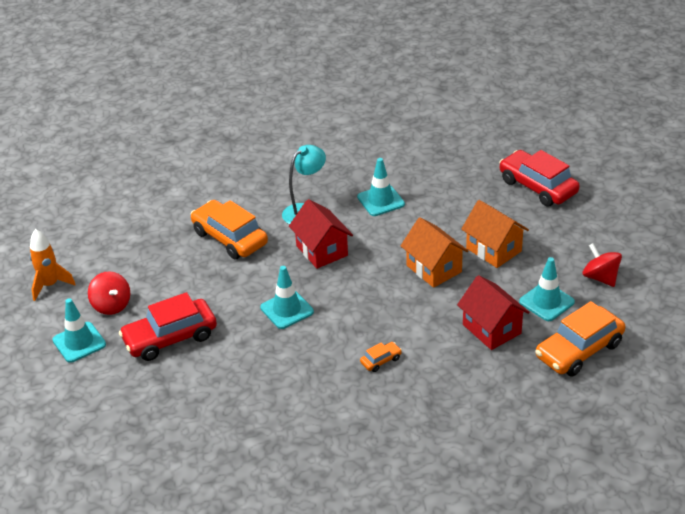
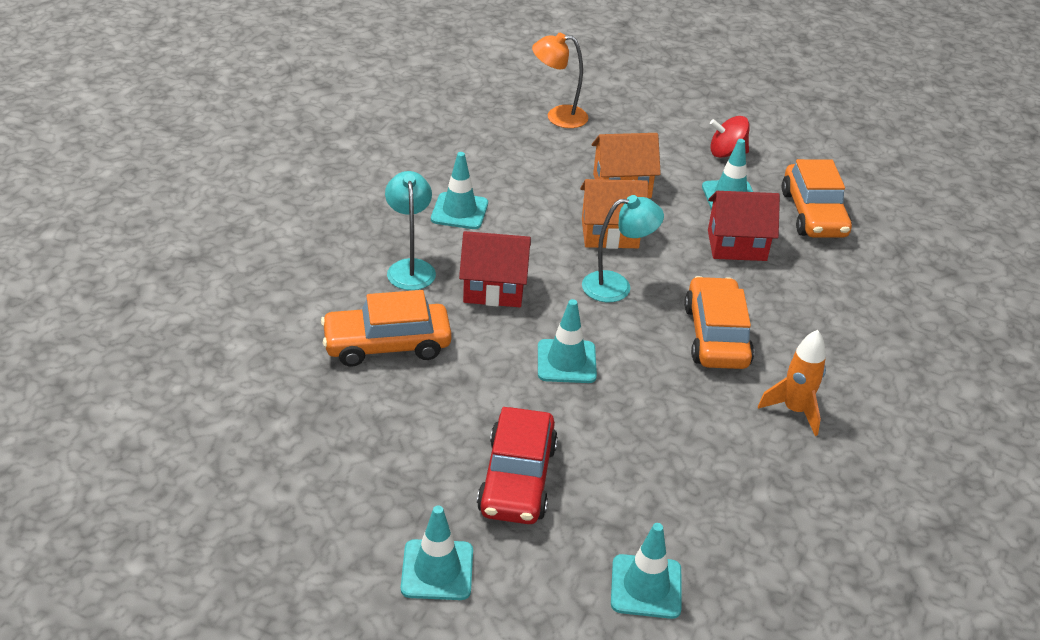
camera: 60 degrees left, 0 degrees up
orange rocket [30,229,76,301] -> orange rocket moved to [758,330,826,436]
red spinning top [88,271,130,315] -> none
orange car [360,342,402,372] -> orange car [684,276,754,369], size x2.27
red car [499,150,580,207] -> orange lamp [532,33,588,128]
none -> turquoise lamp [582,195,664,302]
none -> turquoise traffic cone [611,523,682,619]

